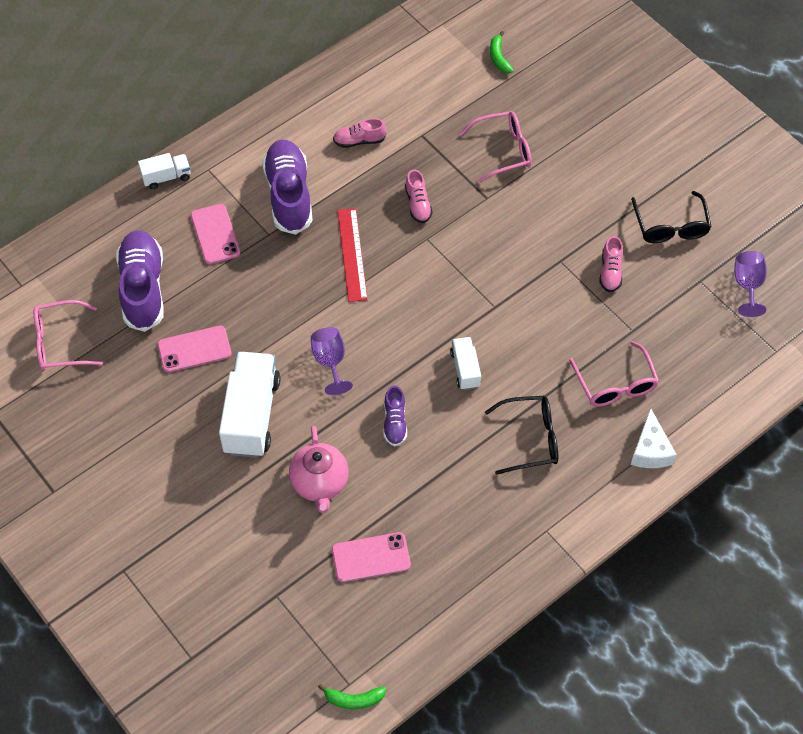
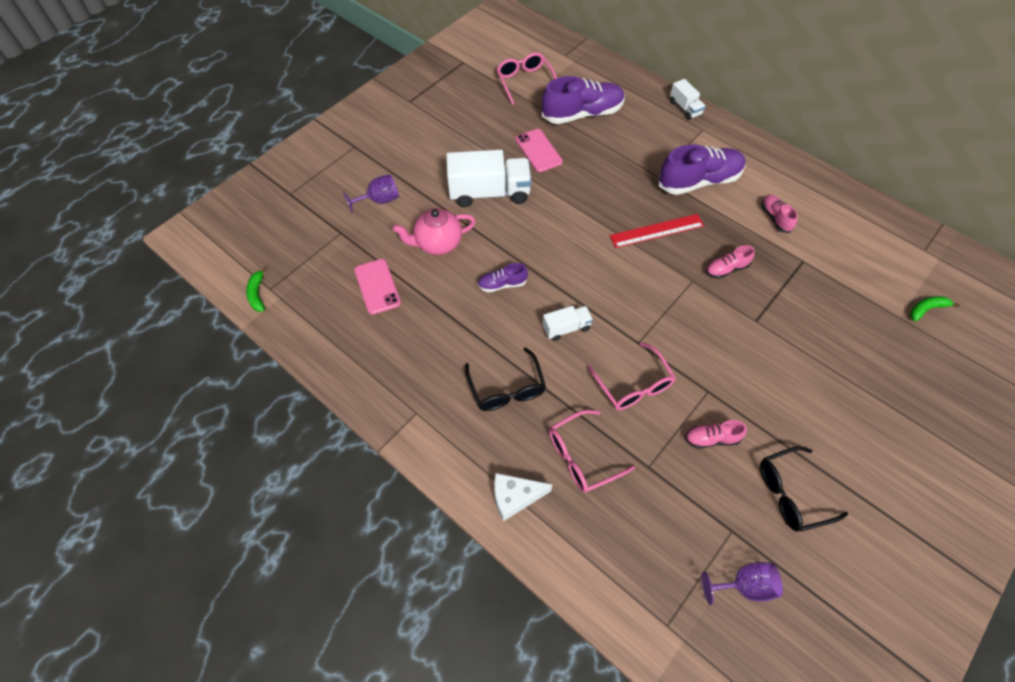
camera: 80 degrees right, 0 degrees up
pink phone [191,204,240,264] -> none
purple goblet [310,327,353,395] -> purple goblet moved to [343,174,399,214]
pink glasses [459,111,532,183] -> pink glasses moved to [587,342,676,410]

